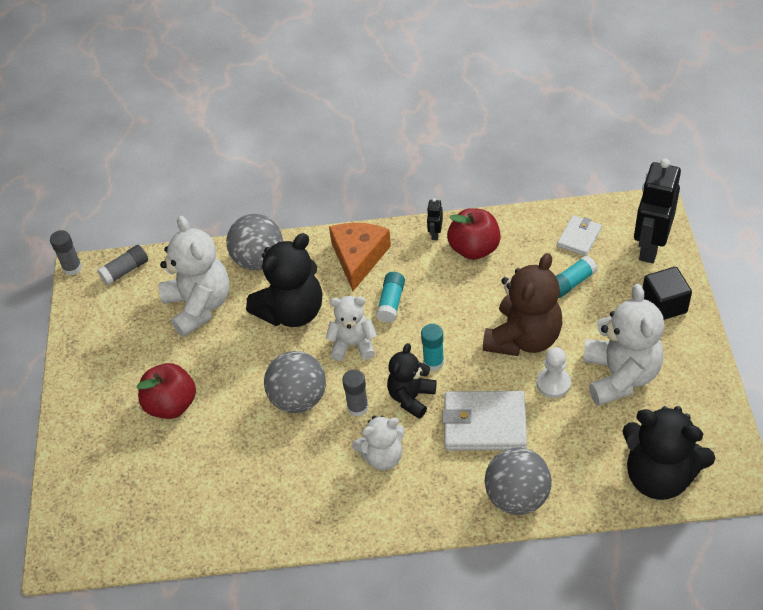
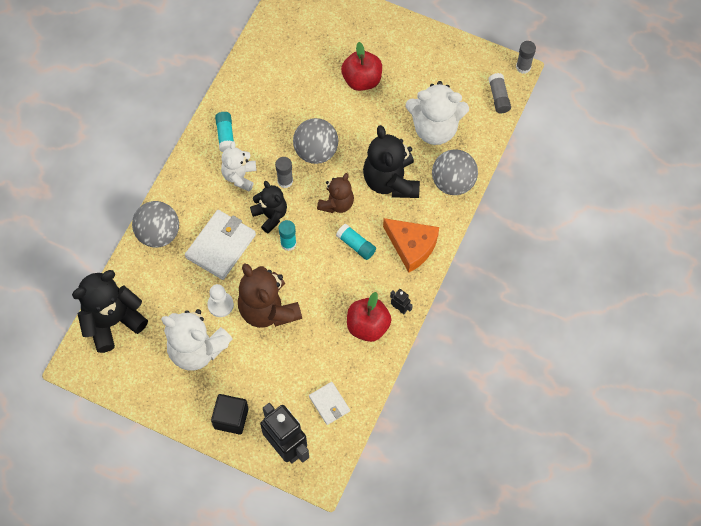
camera: 115 degrees right, 15 degrees up
white teddy bear [326,296,377,361] -> brown teddy bear [317,173,354,213]
turquoise glue stick [556,256,598,298] -> turquoise glue stick moved to [215,112,234,152]

